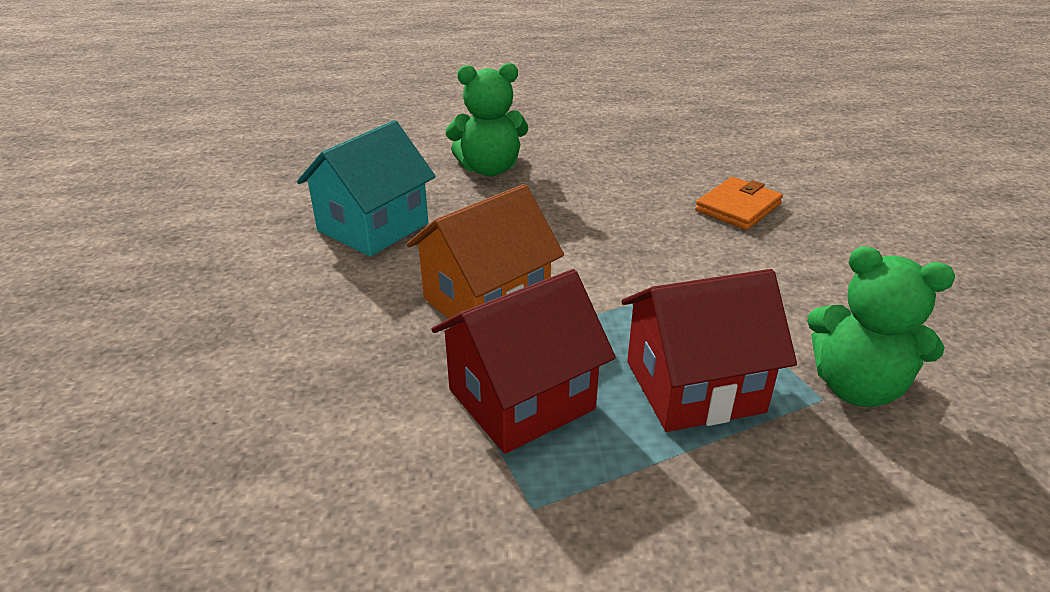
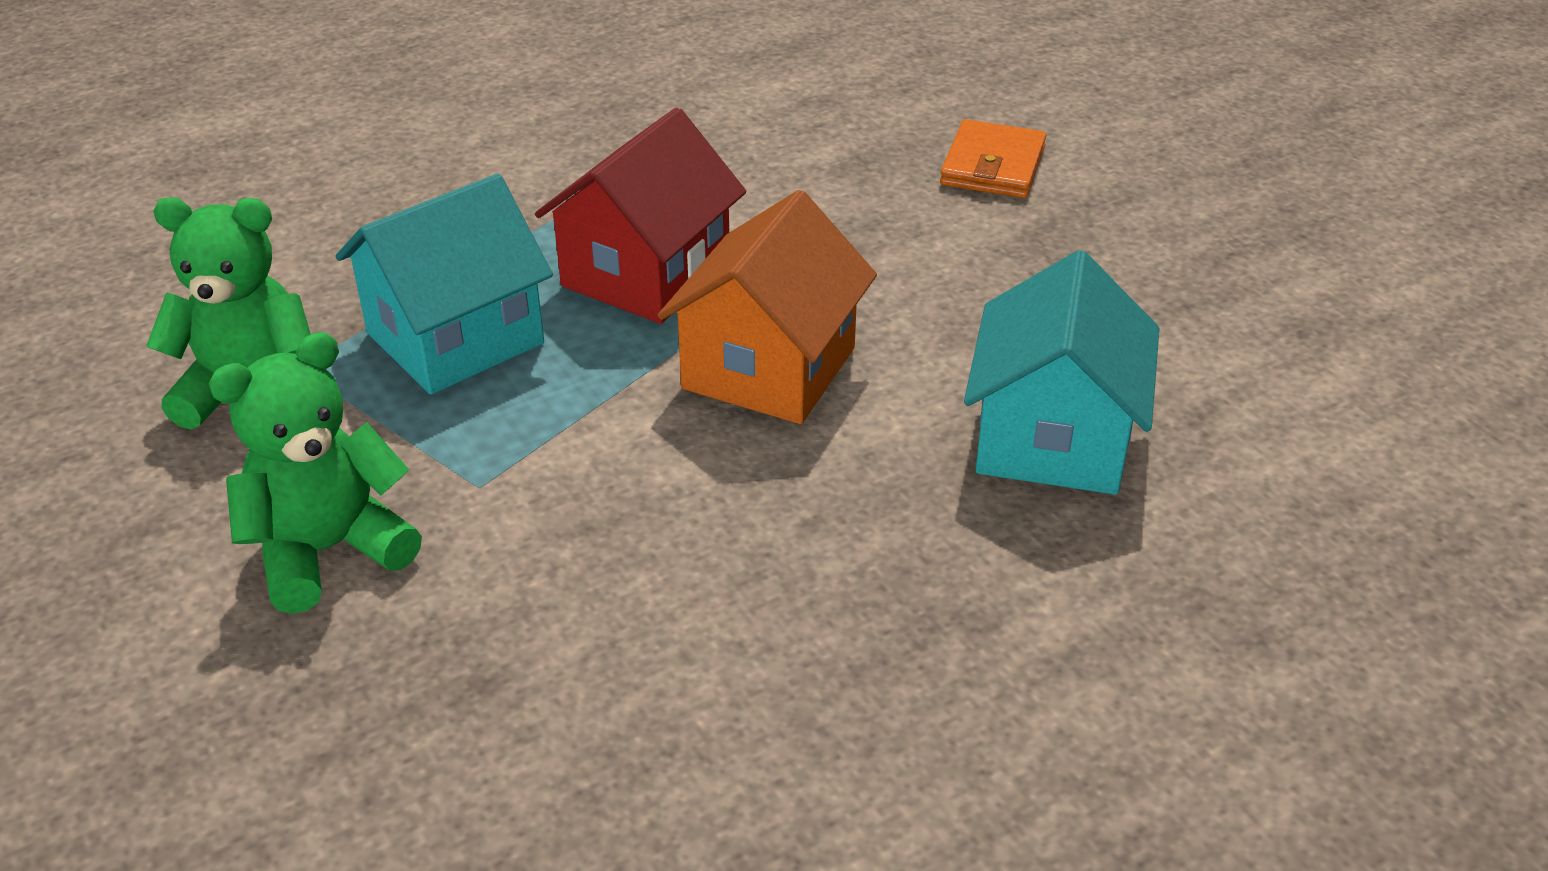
camera: 155 degrees right, 5 degrees up
green teddy bear [445,63,528,176] -> green teddy bear moved to [209,332,422,614]
red house [622,269,797,432] -> turquoise house [335,174,553,395]
orange wallet [695,177,783,230] -> orange wallet moved to [940,119,1047,198]

